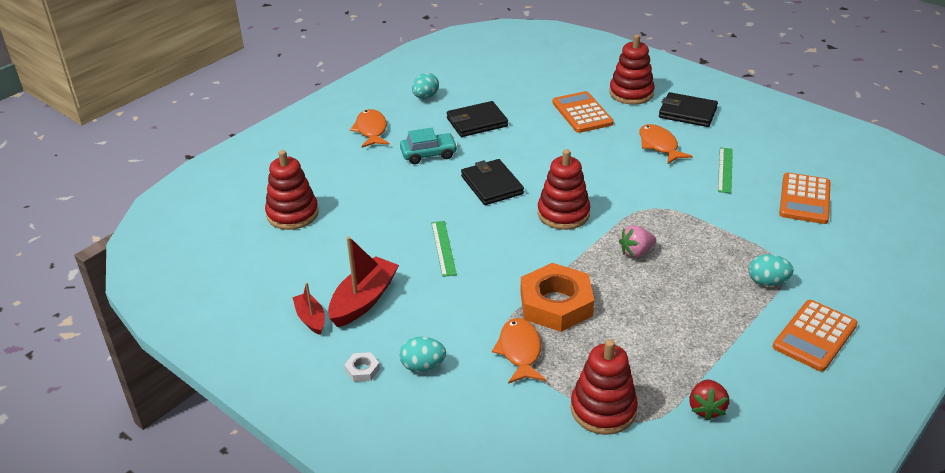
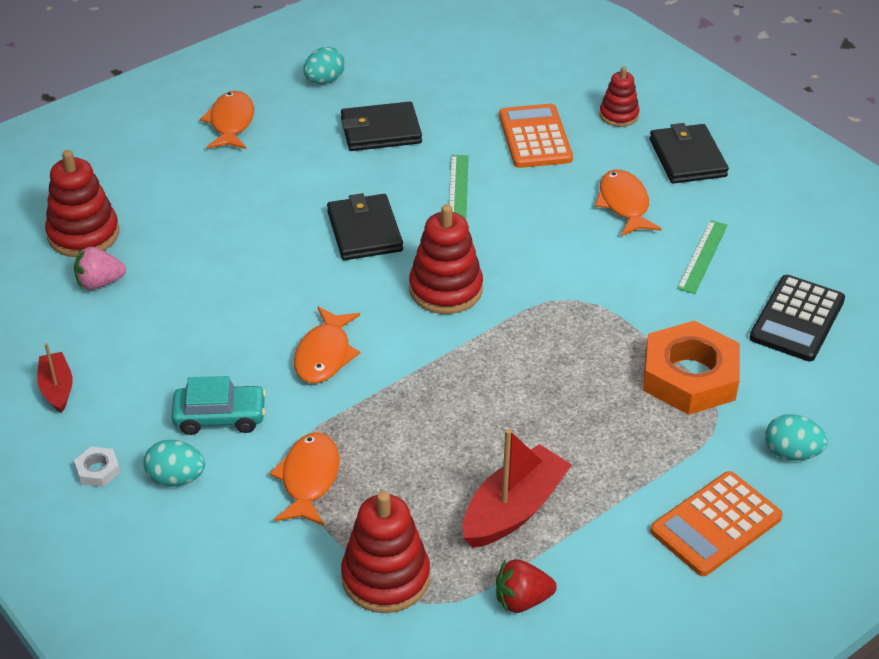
camera: 10 degrees right, 5 degrees up
red boat [328,236,399,327] -> red boat moved to [462,429,572,548]
turquoise car [400,128,458,164] -> turquoise car moved to [171,376,266,435]
green ruler [431,221,457,277] -> green ruler moved to [449,155,469,219]
orange nut [521,263,594,332] -> orange nut moved to [643,320,740,415]
red stacking toy [609,34,655,105] -> red stacking toy [599,67,639,127], size x0.61
pink strawberry [619,225,656,258] -> pink strawberry moved to [74,247,126,290]
black wallet [659,92,718,127] -> black wallet turned 45 degrees clockwise [650,123,729,184]
red strawberry [689,379,729,421] -> red strawberry turned 60 degrees clockwise [496,559,557,613]
turquoise egg [749,254,794,286] -> turquoise egg moved to [765,414,828,461]
orange calculator [779,173,831,224] -> black calculator [750,275,845,361]
none -> orange fish [294,306,360,383]

